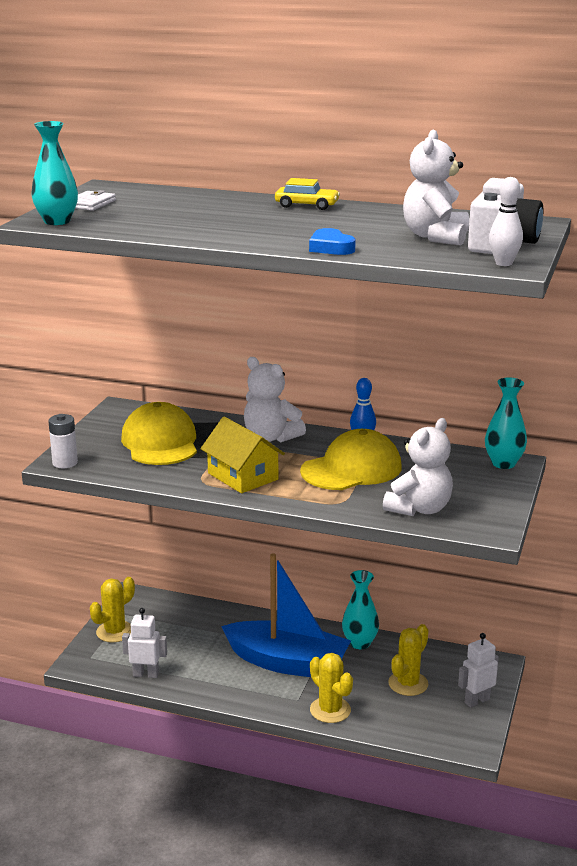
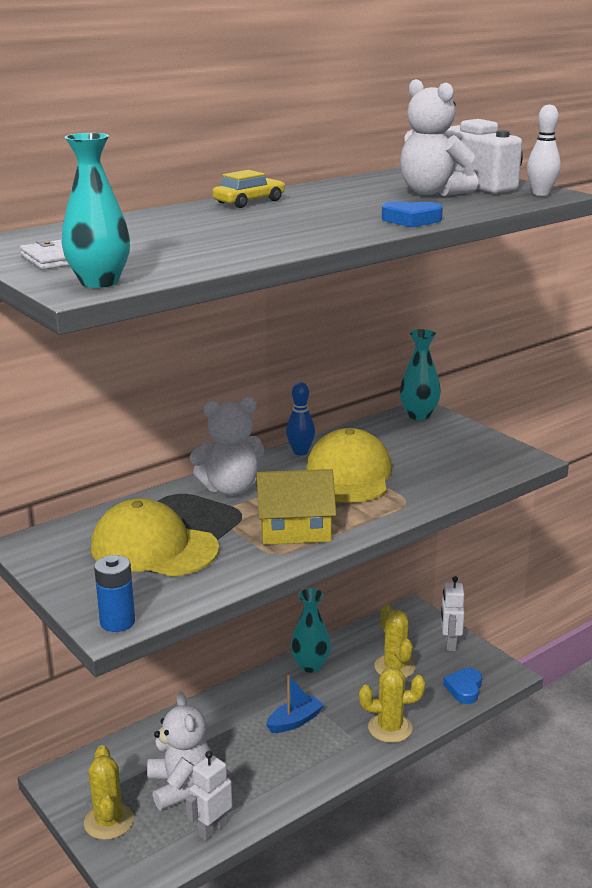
camera: 55 degrees left, 0 degrees up
white battery [48,414,78,468] -> blue battery [94,555,135,632]
blue boat [221,553,351,677] -> blue boat [266,675,324,733], size x0.43
white teddy bear [383,418,453,516] -> white teddy bear moved to [147,692,211,810]
none -> blue heart [443,668,482,704]

